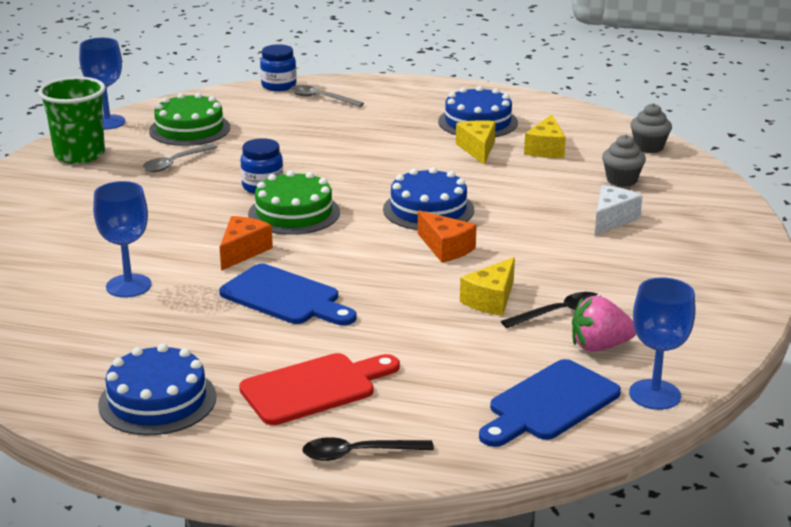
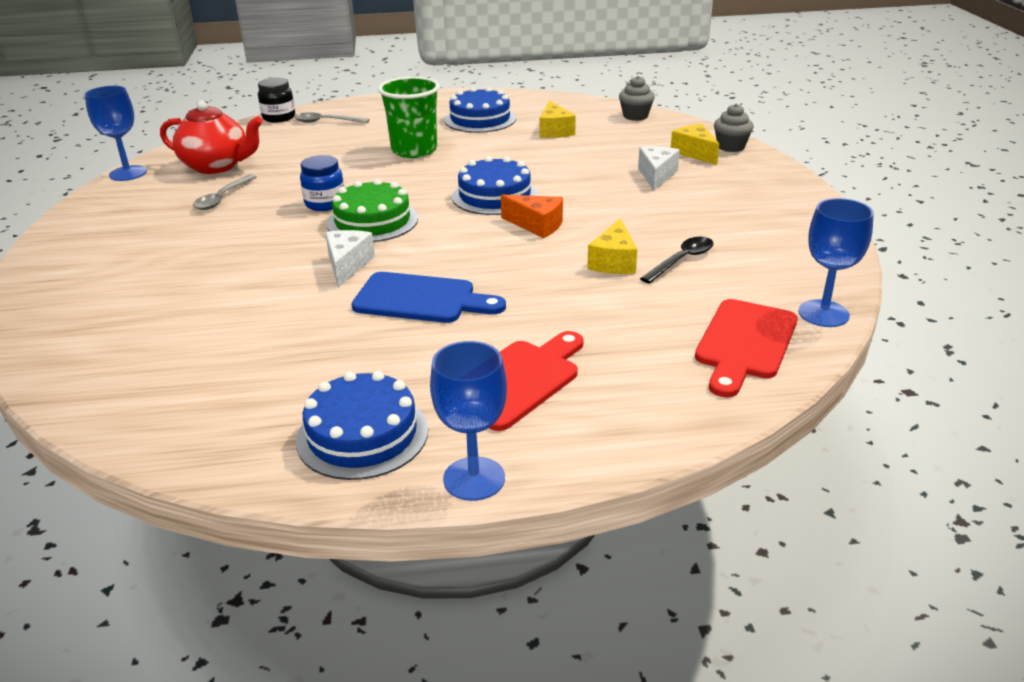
camera: 20 degrees left, 5 degrees up
green cup [38,77,105,164] -> green cup moved to [378,76,440,158]
blue goblet [93,181,152,298] -> blue goblet moved to [430,341,507,501]
green cake [149,93,230,146] -> red teapot [160,101,263,174]
orange cheese [220,216,273,271] -> white cheese [325,230,375,287]
blue jar [260,44,297,91] -> black jar [258,78,295,122]
black spoon [302,437,434,461] -> none
yellow cheese [456,120,496,165] -> yellow cheese moved to [671,124,719,165]
blue cutting board [479,359,621,447] -> red cutting board [695,299,797,397]
pink strawberry [572,296,636,352] -> none
grey cupcake [602,134,646,187] -> grey cupcake moved to [714,103,754,152]

